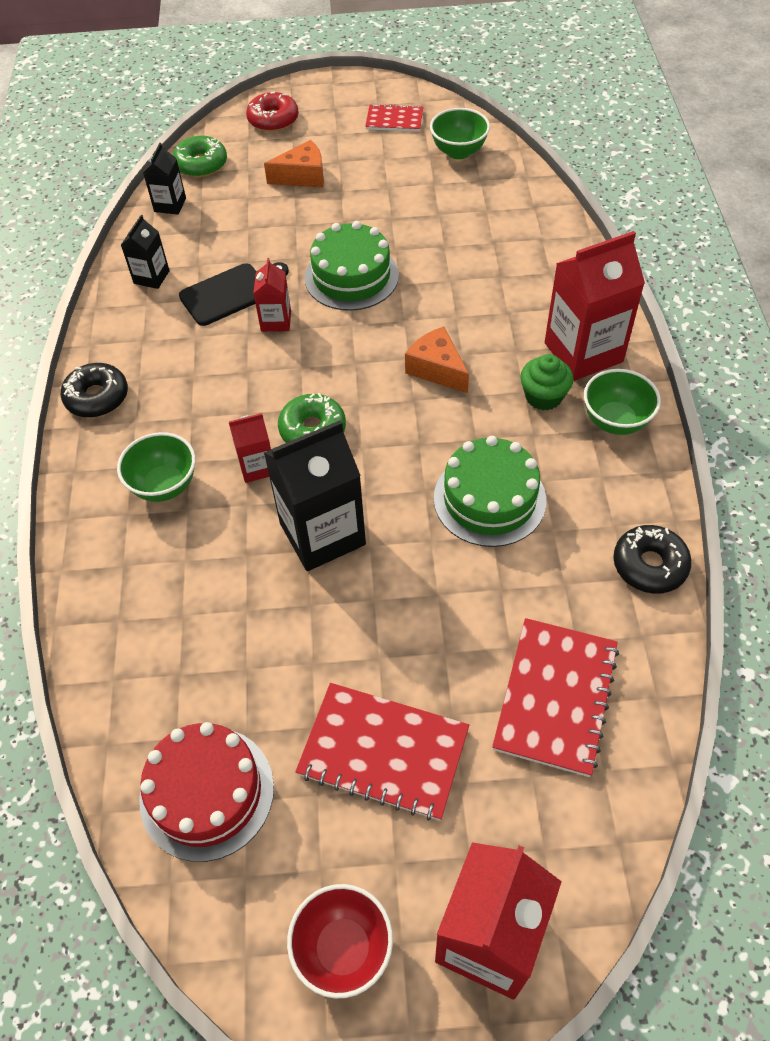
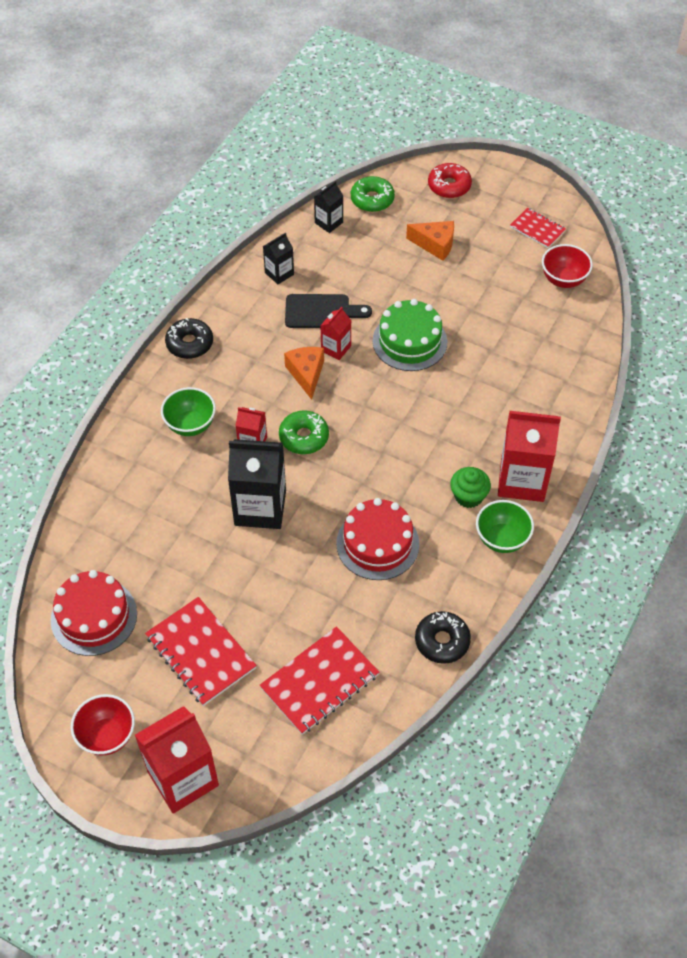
camera: 30 degrees right, 0 degrees up
orange cheese [405,327,469,393] -> orange cheese moved to [284,347,324,400]
green bowl [430,108,490,159] -> red bowl [542,244,593,288]
green cake [434,436,546,547] -> red cake [336,498,419,580]

